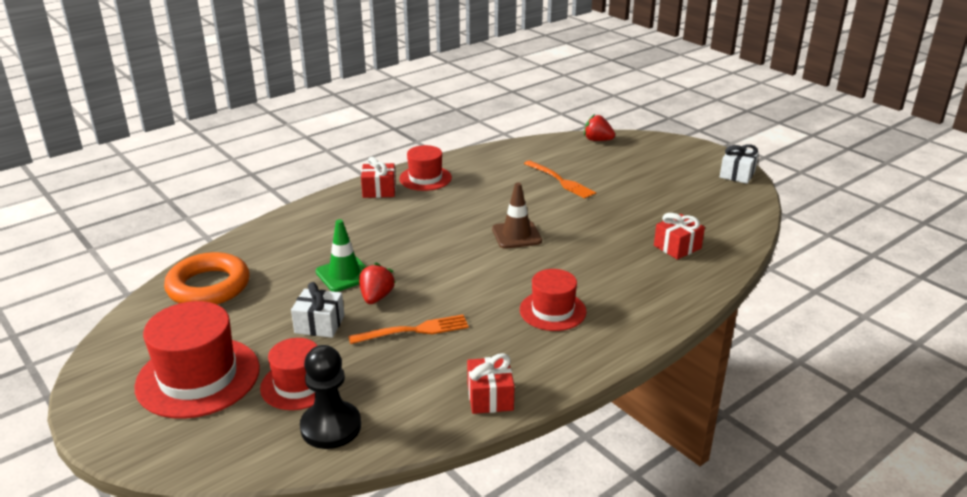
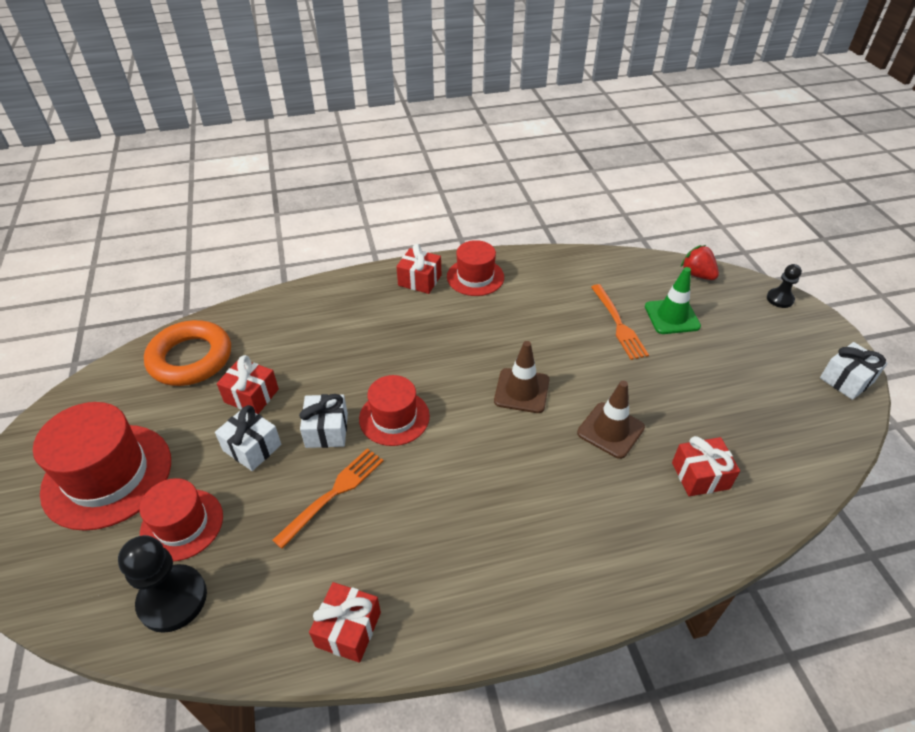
camera: 25 degrees right, 15 degrees up
green traffic cone [316,219,365,292] -> green traffic cone moved to [645,267,701,334]
orange fork [348,315,469,344] -> orange fork turned 60 degrees counterclockwise [272,448,384,549]
red strawberry [359,263,396,304] -> white gift [299,394,348,448]
red hat [520,269,587,331] -> red hat moved to [359,375,430,446]
none -> red gift [217,355,279,414]
none -> brown traffic cone [577,381,645,459]
none -> black pawn [767,264,802,308]

